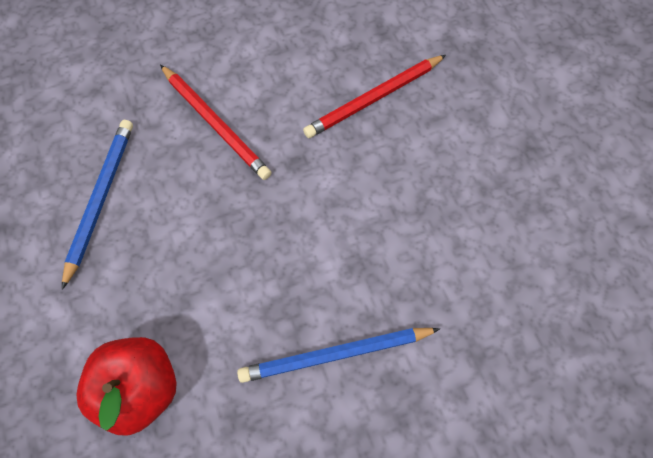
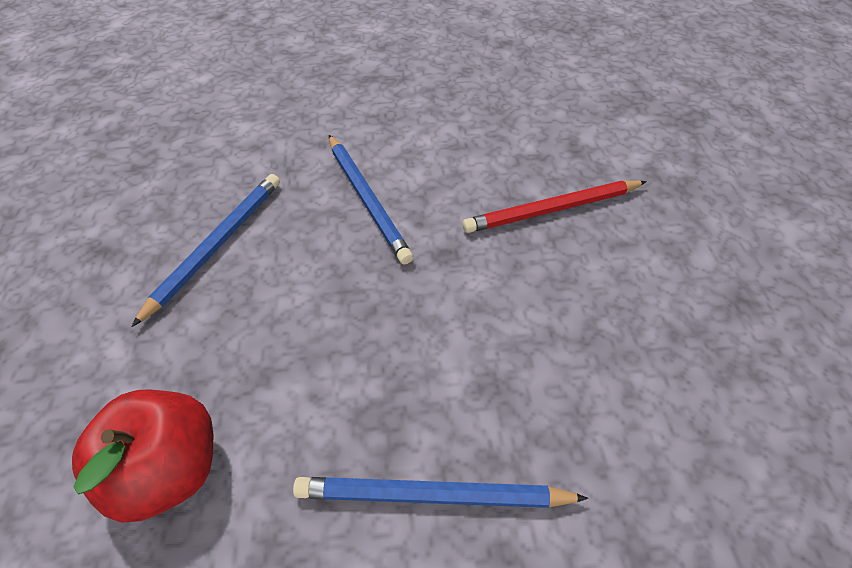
camera: 15 degrees right, 15 degrees down
red pencil [160,65,272,180] -> blue pencil [329,135,413,265]

